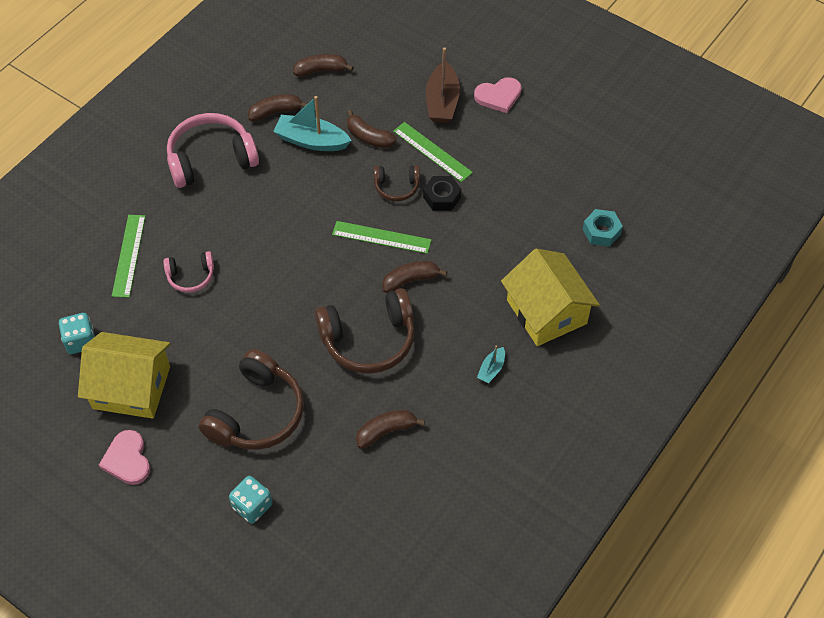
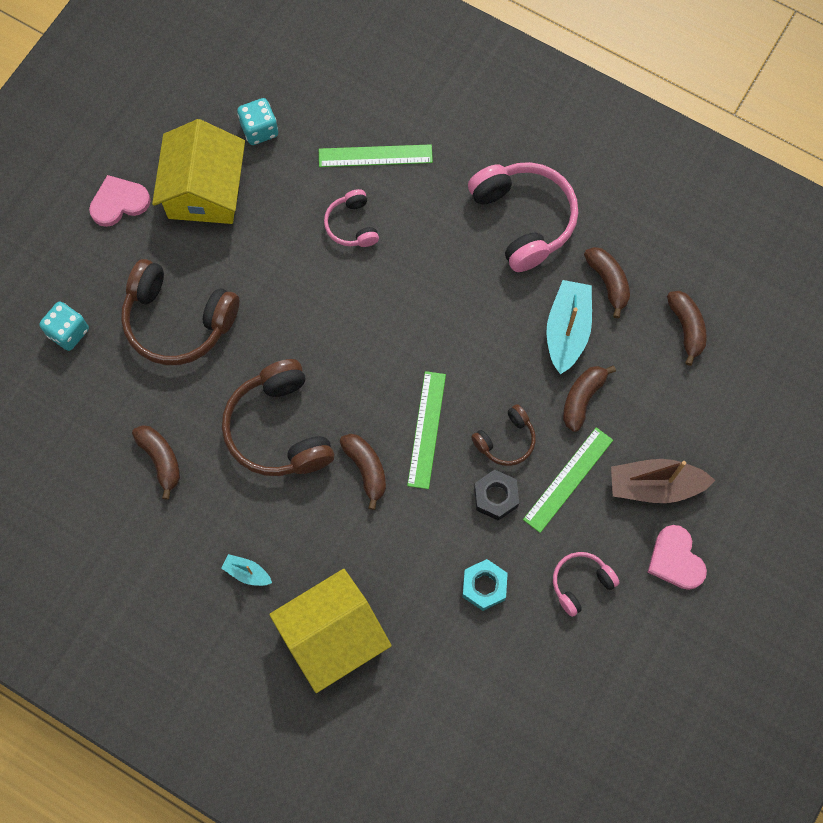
camera: 85 degrees right, 15 degrees up
brown headphones [374,166,420,201] -> brown headphones turned 120 degrees counterclockwise [471,404,536,466]
turquoise nut [583,209,623,247] -> turquoise nut moved to [462,559,508,611]
none -> pink headphones [553,552,620,617]

